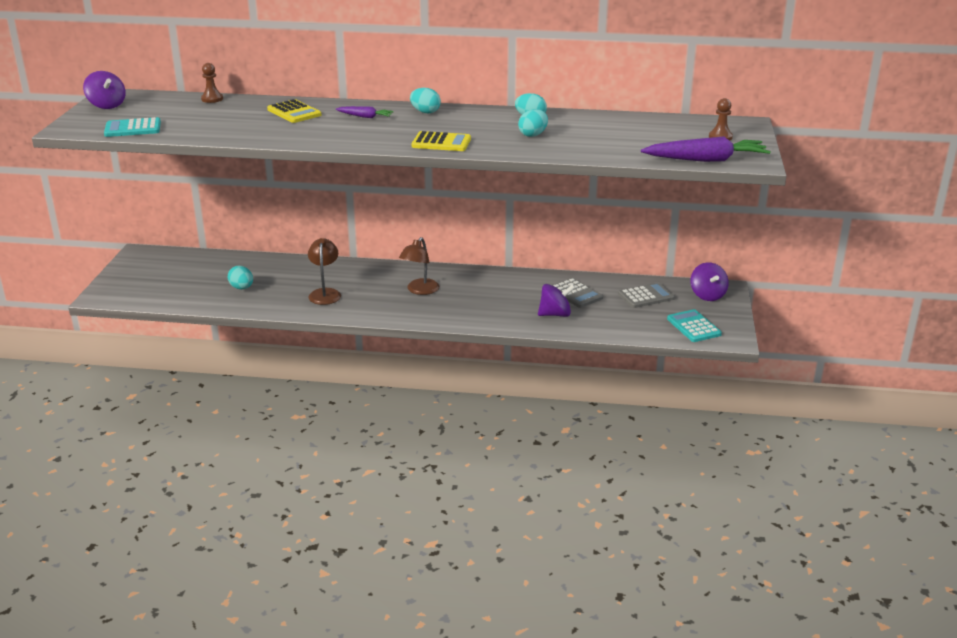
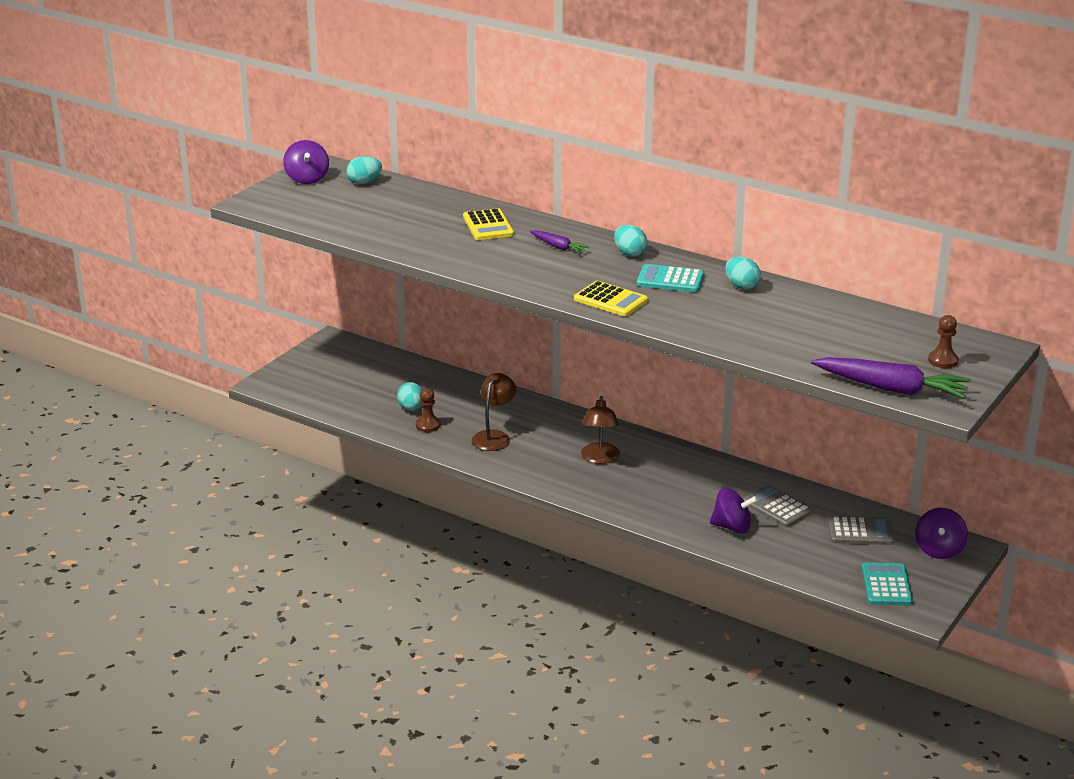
camera: 25 degrees right, 0 degrees up
turquoise calculator [104,117,161,137] -> turquoise calculator moved to [637,264,704,292]
brown pawn [201,63,223,103] -> brown pawn moved to [416,388,440,432]
brown lamp [399,237,439,295] -> brown lamp turned 45 degrees counterclockwise [581,396,620,464]
turquoise egg [518,109,548,137] -> turquoise egg moved to [346,156,382,184]
grey calculator [552,278,603,308] -> grey calculator turned 150 degrees clockwise [743,485,813,527]

